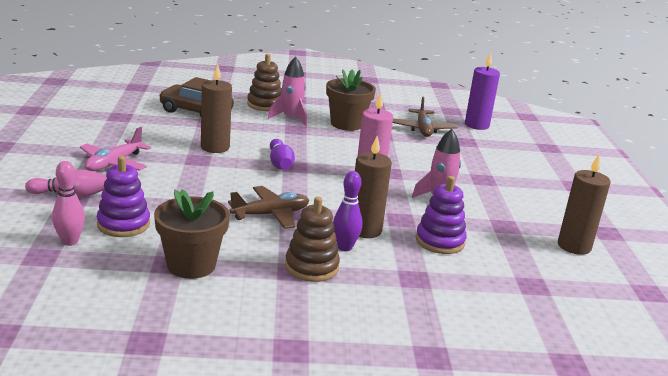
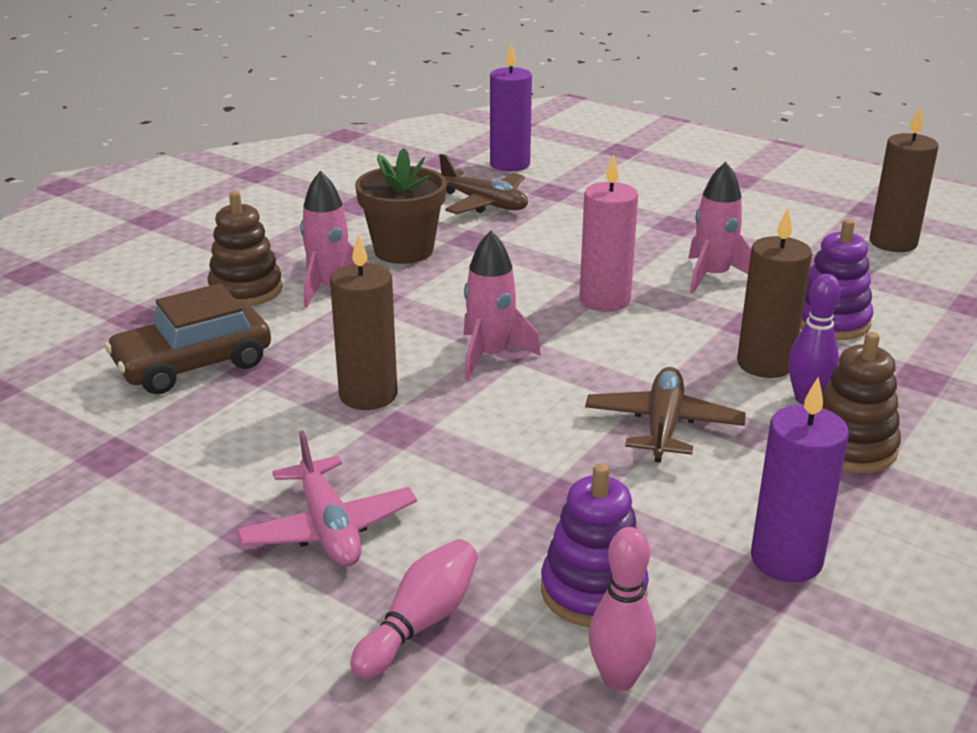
camera: 50 degrees left, 5 degrees up
brown flower pot [154,190,230,279] -> purple candle [751,377,849,582]
purple bowling pin [270,139,295,170] -> pink rocket [463,231,541,380]

